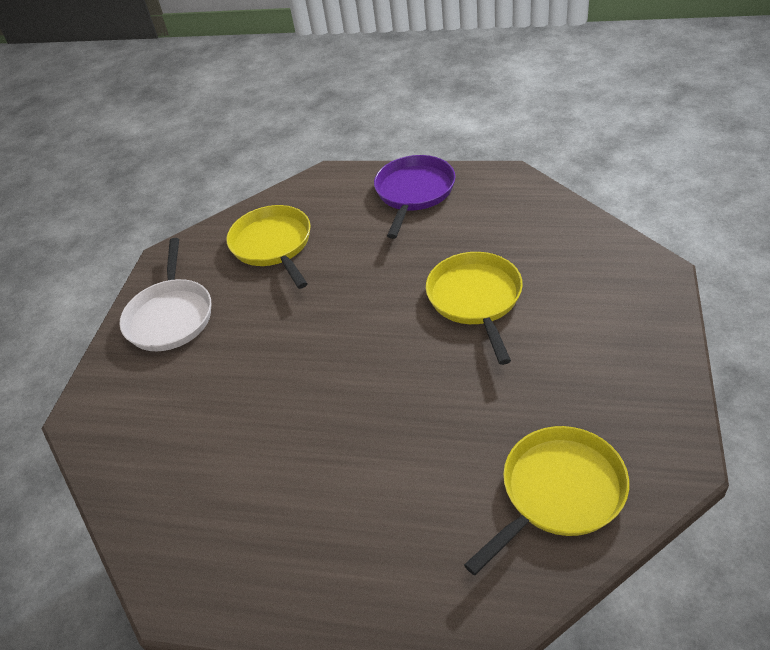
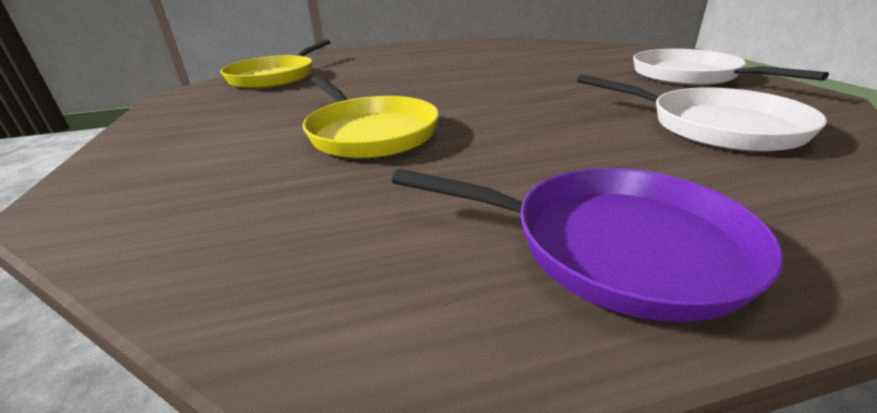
camera: 150 degrees right, 15 degrees down
yellow pan [226,205,311,289] -> white pan [577,74,827,152]
purple pan [374,155,456,239] -> purple pan turned 60 degrees counterclockwise [392,168,784,322]

